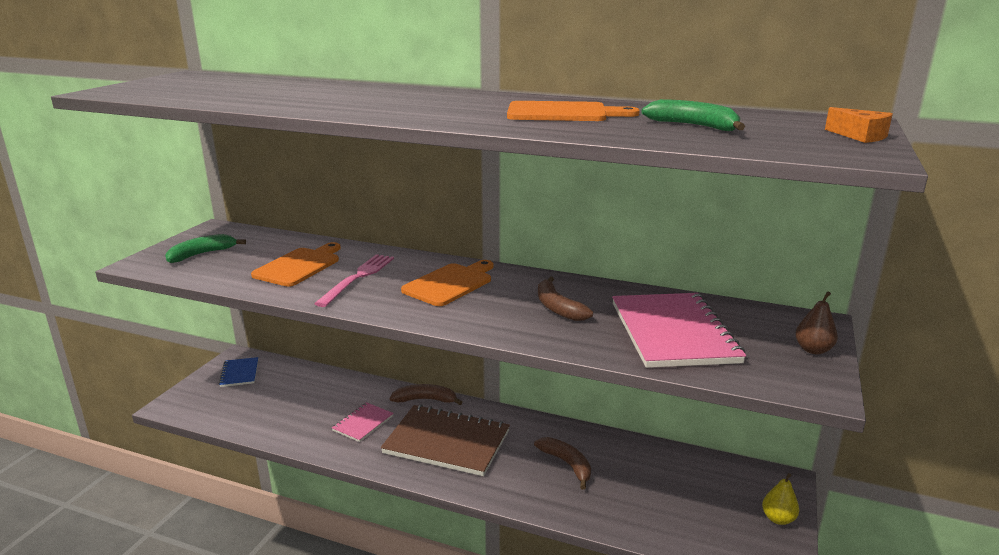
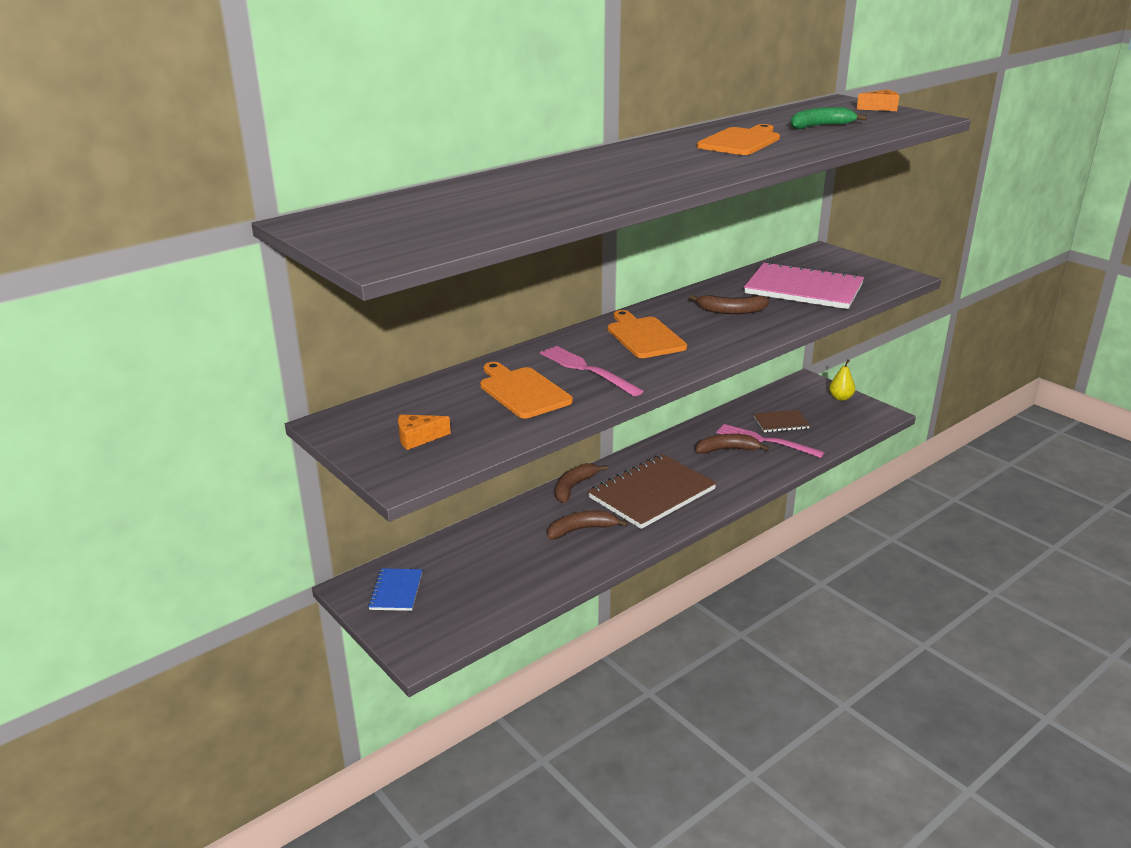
camera: 60 degrees left, 5 degrees up
green banana [165,234,246,263] -> orange cheese [398,415,451,450]
blue notebook [219,357,258,387] -> blue notebook turned 75 degrees clockwise [368,568,422,611]
pink notebook [332,402,394,442] -> brown banana [547,511,628,539]
brown pear [795,291,838,354] -> none
none -> pink fork [717,424,825,458]
none -> brown notebook [753,410,810,432]

